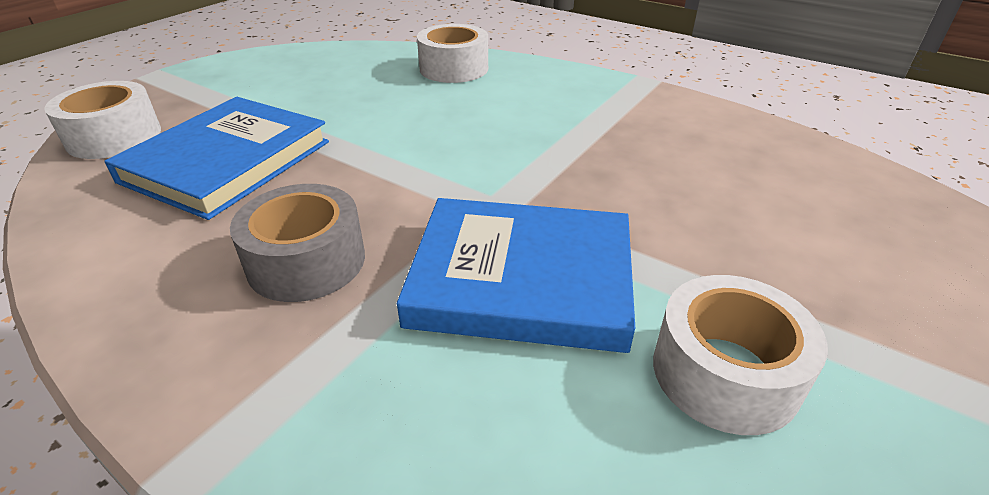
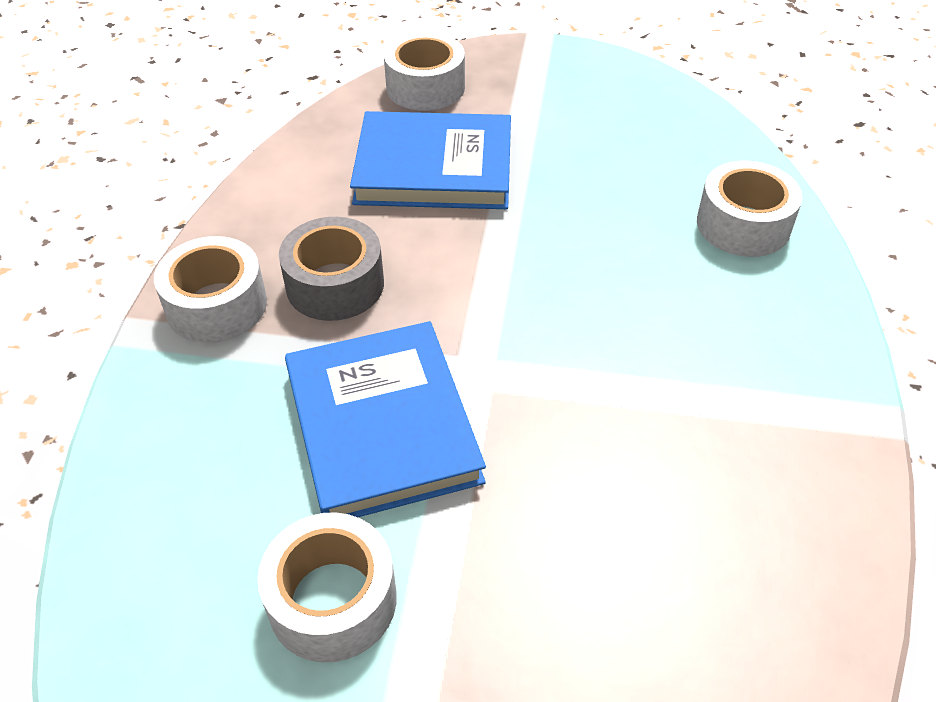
camera: 65 degrees right, 10 degrees up
none -> white tape [154,236,267,343]

